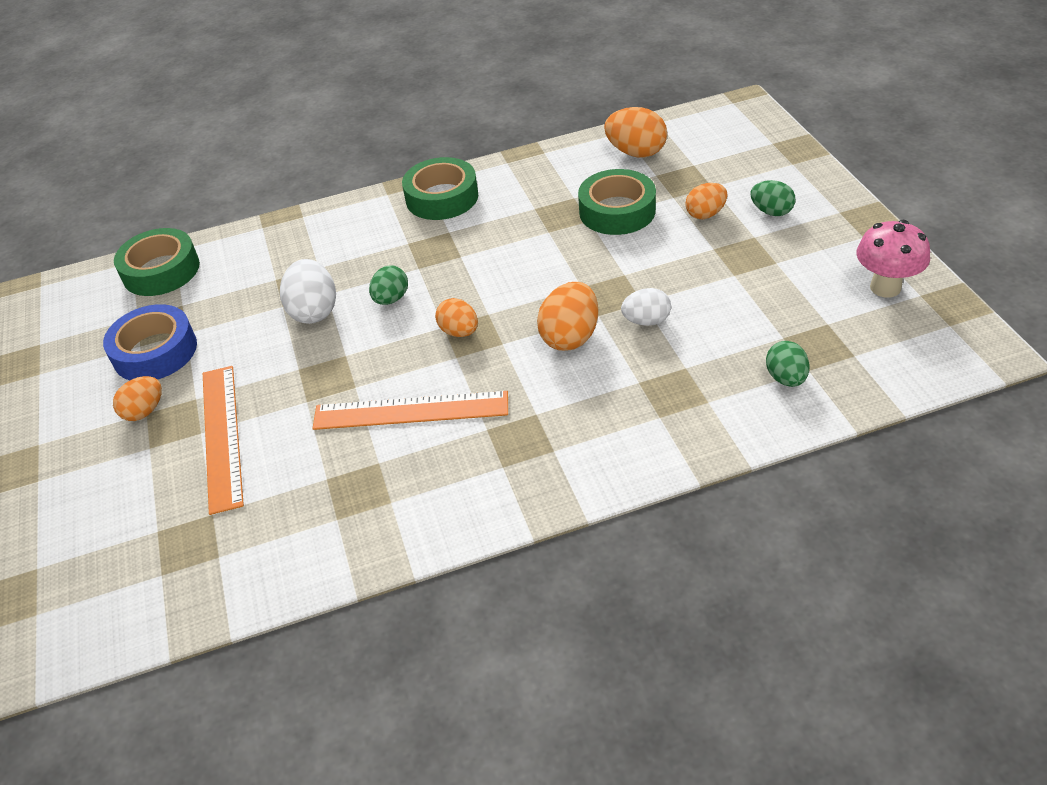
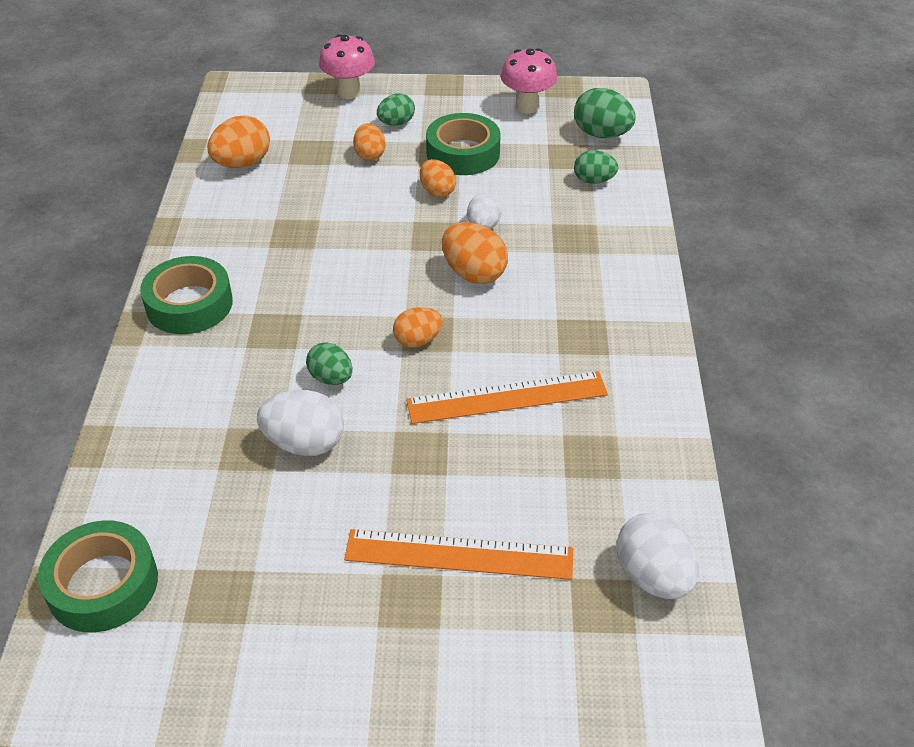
camera: 75 degrees left, 0 degrees up
blue tape [103,304,197,380] -> none
orange egg [113,376,162,421] -> orange egg moved to [420,159,456,197]
orange ruler [312,391,508,430] -> orange ruler turned 60 degrees clockwise [406,371,608,424]
green tape [578,169,656,235] -> green tape moved to [426,113,501,175]
none -> pink mushroom [319,34,375,99]
none -> green egg [574,88,636,138]
none -> white egg [616,513,699,599]

